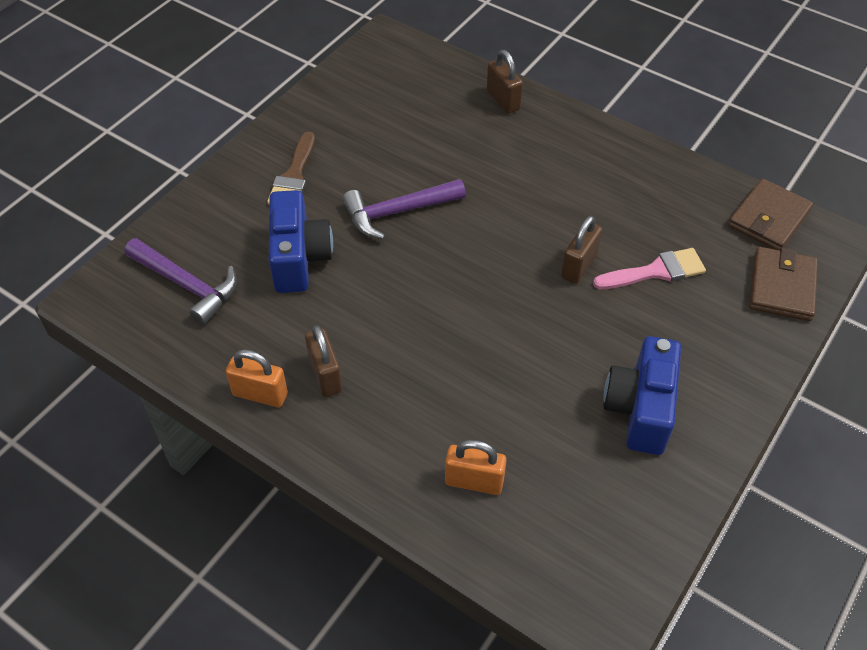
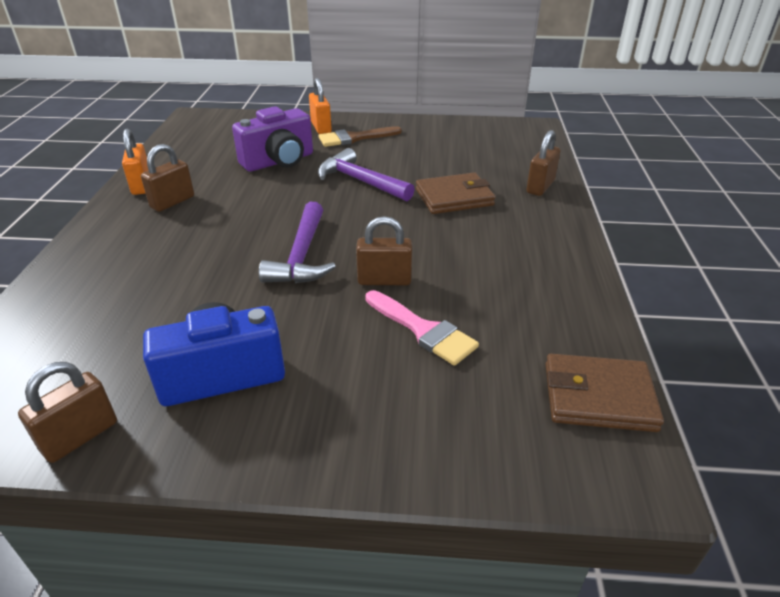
camera: 60 degrees right, 15 degrees down
purple hammer [125,238,237,325] -> purple hammer moved to [259,202,336,283]
blue camera [269,190,333,293] -> purple camera [232,106,313,172]
orange padlock [445,440,507,495] -> orange padlock moved to [309,78,332,134]
brown wallet [749,247,818,321] -> brown wallet moved to [416,173,496,214]
none -> brown padlock [18,362,117,463]

